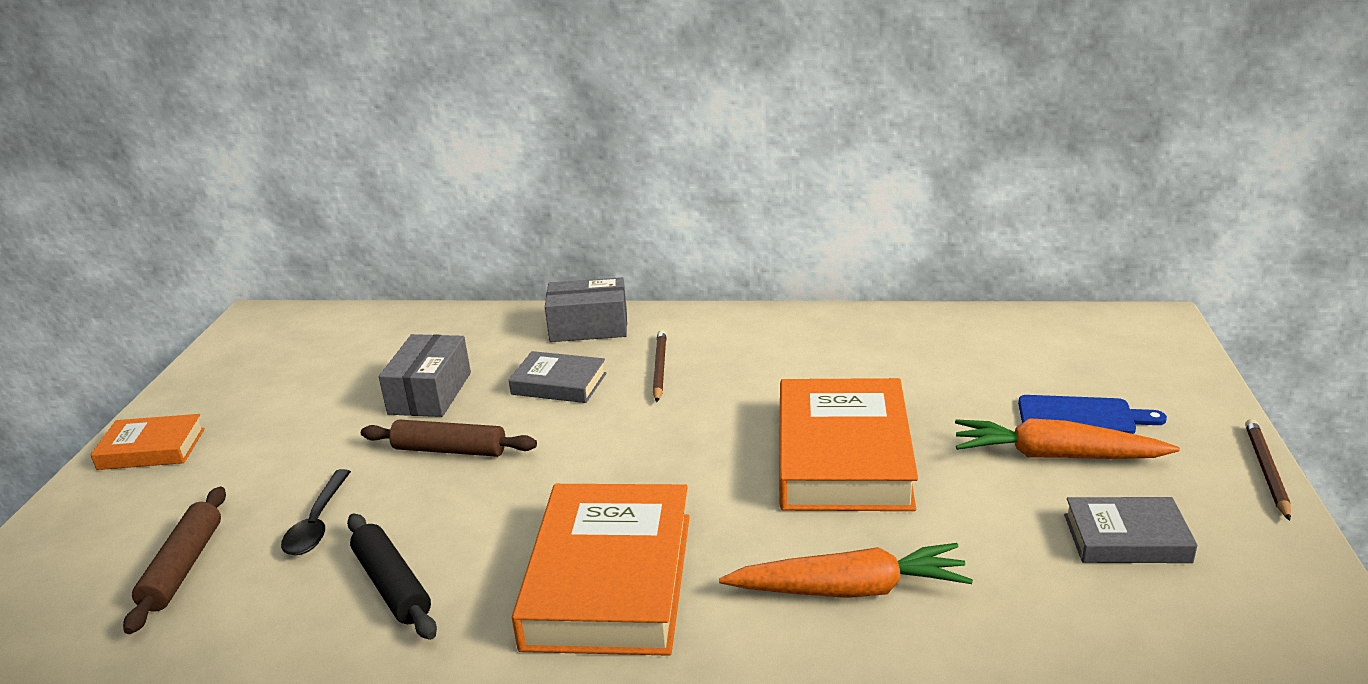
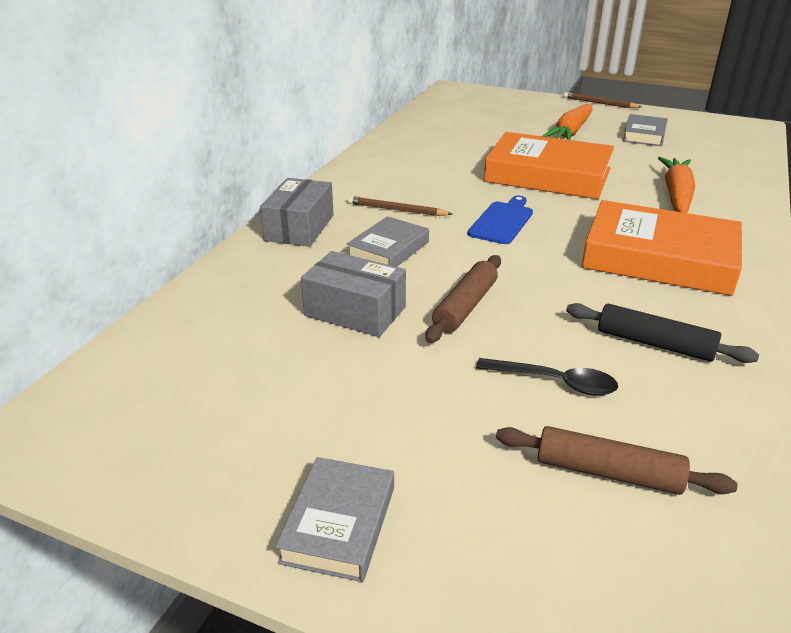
camera: 75 degrees left, 5 degrees up
orange book [90,414,205,470] -> grey book [275,457,394,582]
black rolling pin [347,514,437,640] -> black rolling pin turned 45 degrees clockwise [566,303,759,363]
blue cutting board [1018,395,1167,434] -> blue cutting board moved to [468,195,533,244]

